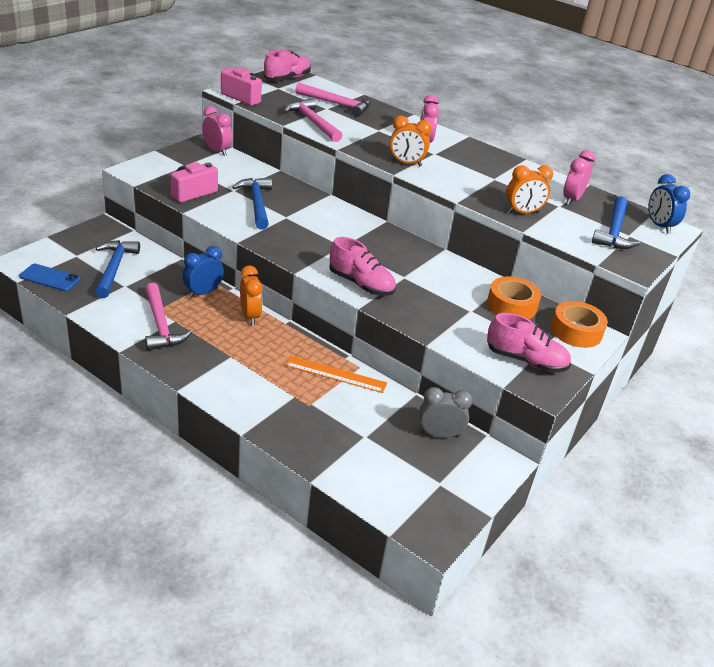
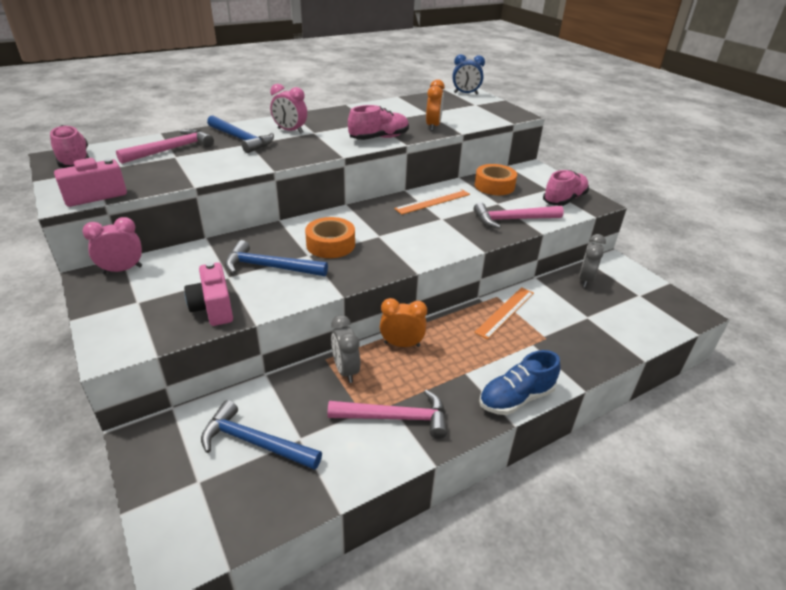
camera: 65 degrees left, 0 degrees up
blue phone [19,264,81,291] -> none
blue clock [182,246,224,298] -> grey clock [331,315,360,383]
pink hammer [284,98,343,142] -> pink hammer moved to [474,202,564,229]
pink shoe [329,237,396,296] -> pink shoe moved to [348,105,409,140]
orange clock [389,116,432,166] -> none
orange tape [551,301,608,348] -> orange tape moved to [305,217,355,258]
pink clock [563,150,595,205] -> none
blue hammer [592,196,640,249] -> blue hammer moved to [207,115,274,153]
none -> orange ruler [394,189,470,214]
none -> blue shoe [479,350,561,415]

